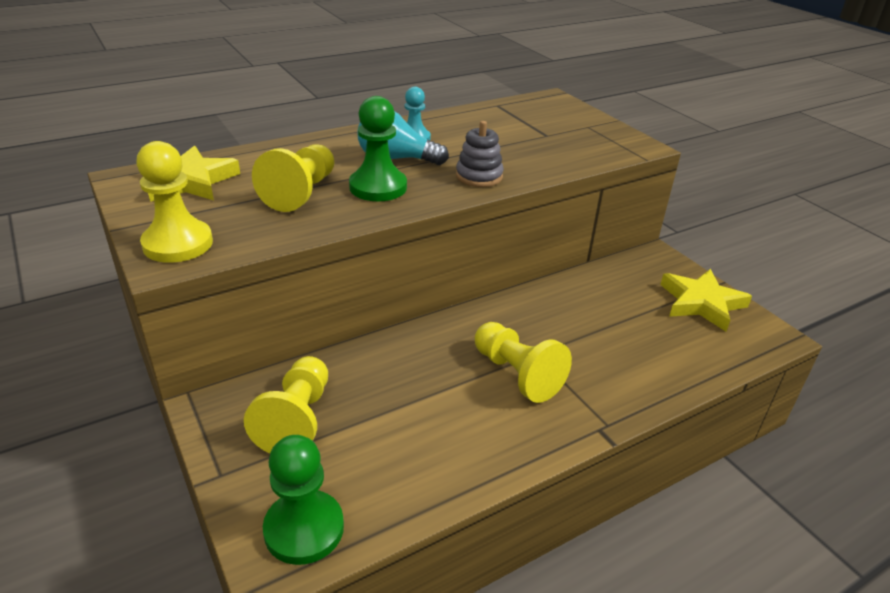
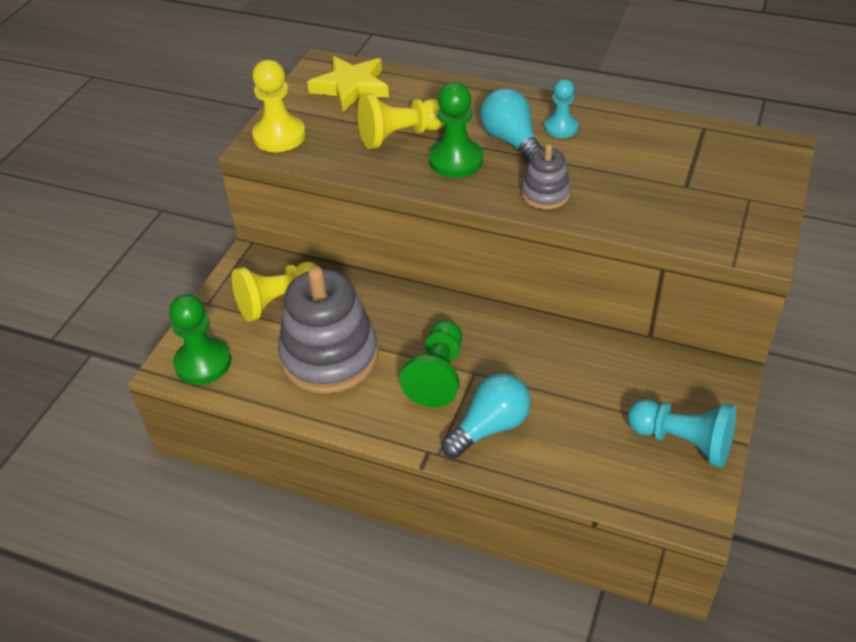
camera: 55 degrees right, 10 degrees up
yellow pawn [475,322,572,403] -> green pawn [400,321,462,407]
yellow star [660,269,752,331] -> turquoise pawn [627,399,736,468]
none -> grey stacking toy [278,266,378,394]
none -> turquoise light bulb [442,373,531,458]

